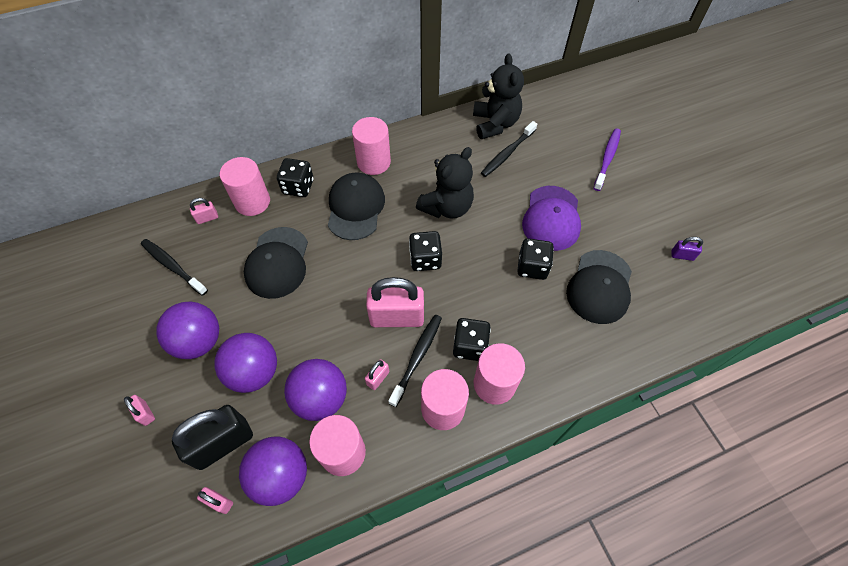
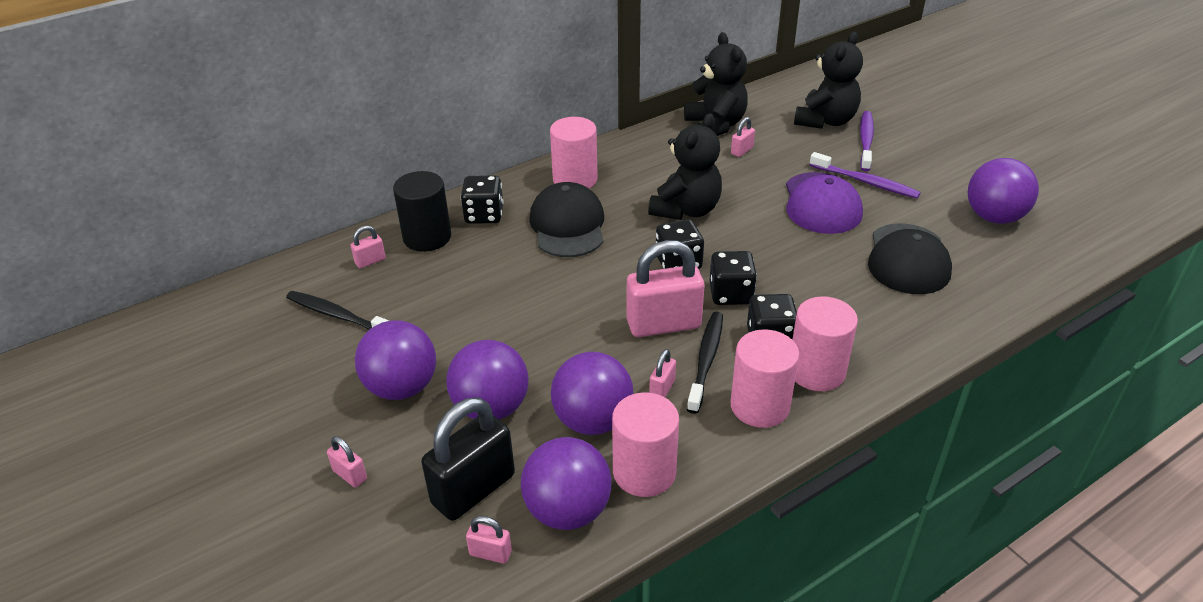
camera: 10 degrees left, 20 degrees down
pink cylinder [220,157,270,216] -> black cylinder [393,171,451,252]
black cap [244,227,308,299] -> none
black toothbrush [481,121,537,177] -> pink padlock [731,117,755,157]
black dice [517,238,554,280] -> black dice moved to [710,251,757,305]
purple padlock [671,237,703,261] -> purple ball [968,158,1039,224]
none -> black teddy bear [794,32,863,129]
none -> purple toothbrush [810,152,921,198]

